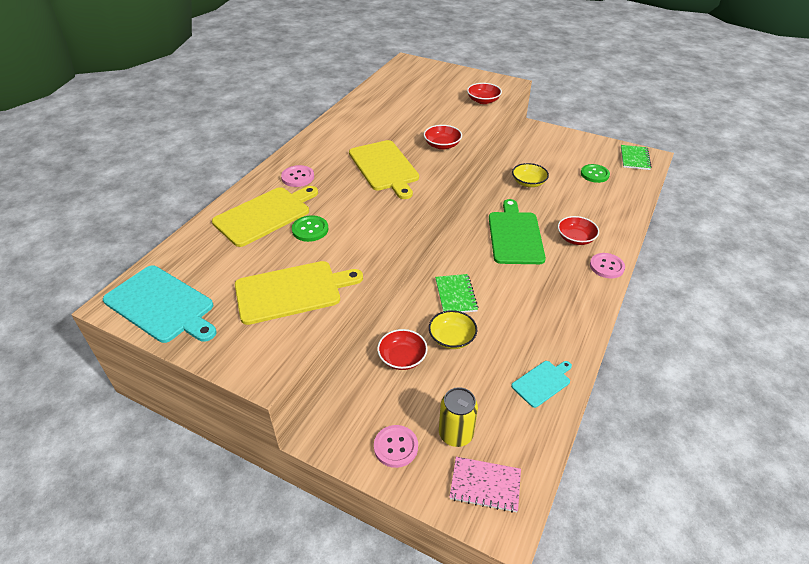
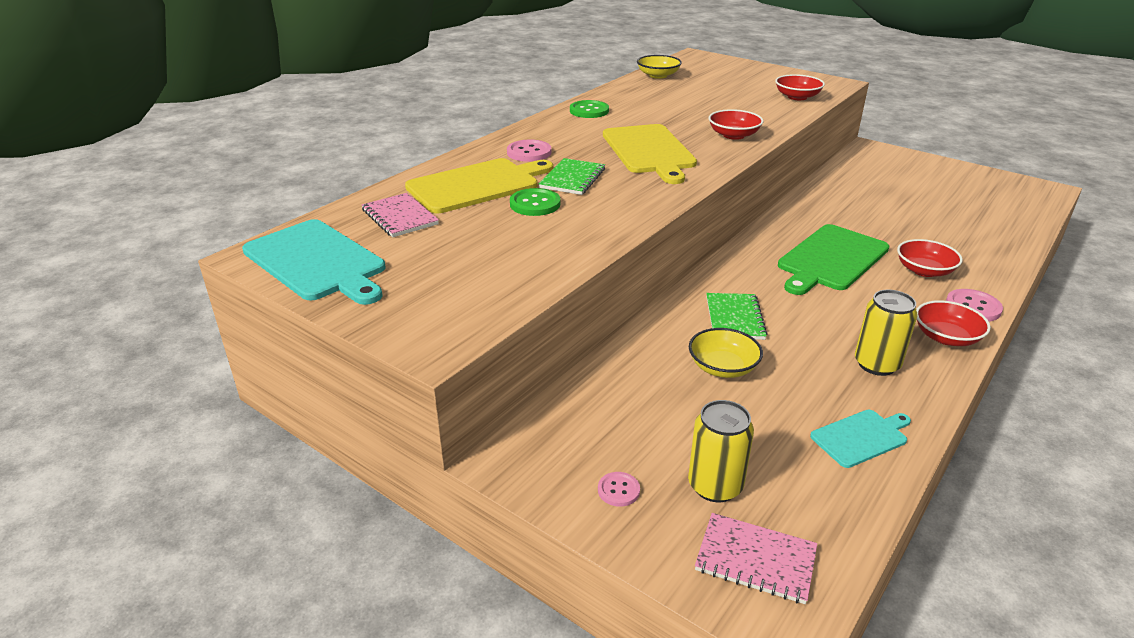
camera: 10 degrees right, 10 degrees down
yellow cutting board [235,261,363,325] -> none
pink button [374,425,418,468] -> pink button [598,472,640,507], size x0.61
red bowl [377,329,428,370] -> red bowl moved to [916,300,991,346]
green cutting board [489,199,546,264] -> green cutting board turned 150 degrees counterclockwise [778,224,889,295]
yellow bowl [512,163,549,187] -> yellow bowl moved to [637,55,682,79]
green button [581,164,610,183] -> green button moved to [570,100,609,118]
green notebook [621,145,652,170] -> green notebook moved to [539,158,605,195]
none -> pink notebook [362,193,439,237]
none -> yellow can [855,290,918,376]

